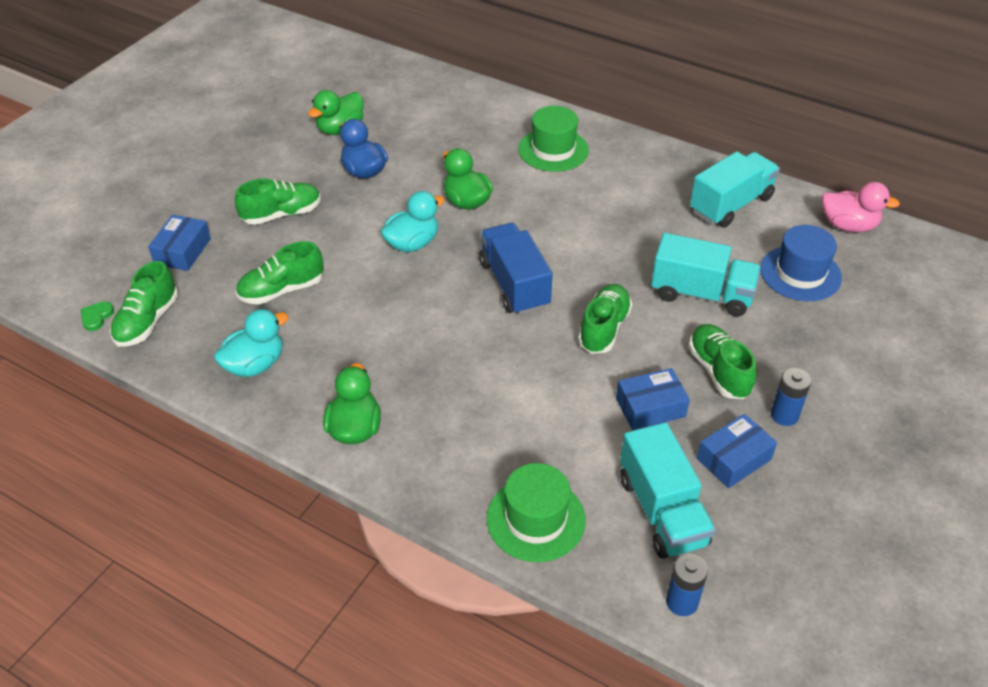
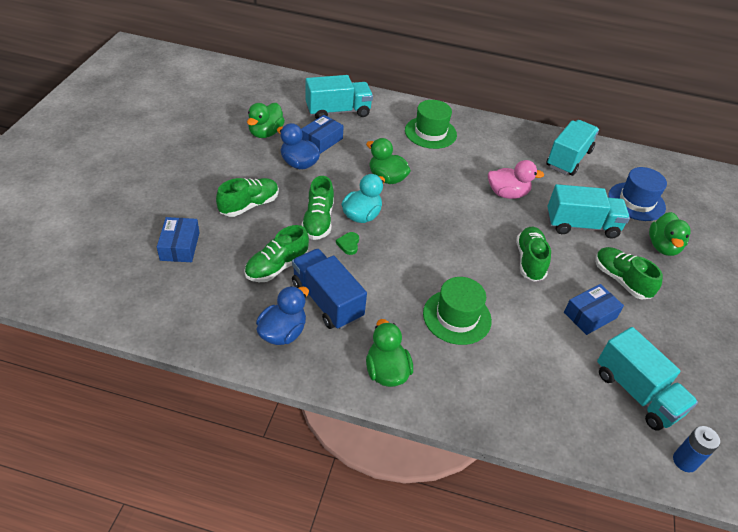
camera: 20 degrees left, 0 degrees up
green heart [80,302,114,331] -> green heart moved to [336,232,359,255]
green shoe [110,261,178,347] -> green shoe moved to [301,176,334,240]
turquoise duck [214,309,289,377] -> blue duck [256,286,309,345]
blue truck [479,223,553,315] -> blue truck moved to [292,249,367,330]
green hat [487,463,586,562] -> green hat moved to [423,277,492,345]
blue box [697,414,777,488] -> blue box moved to [301,115,344,154]
blue battery [771,368,811,426] -> none
pink duck [822,182,900,232] -> pink duck moved to [488,160,544,199]
none -> turquoise truck [306,75,373,119]
none -> green duck [649,212,691,256]

